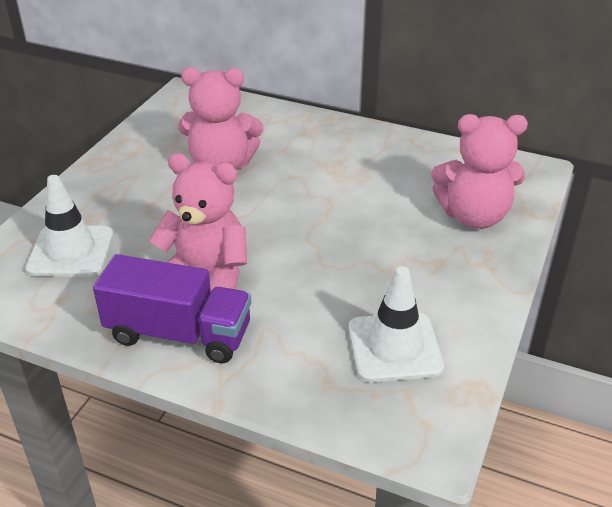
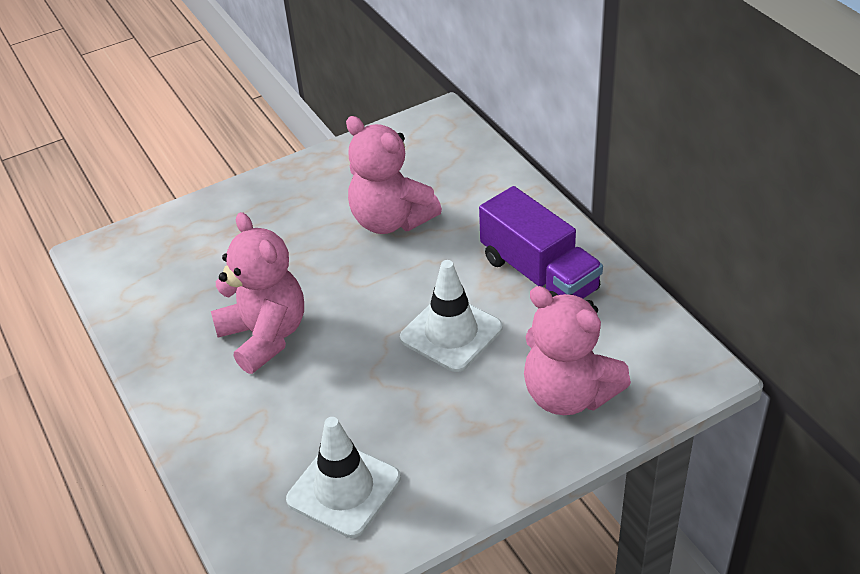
camera: 40 degrees right, 5 degrees up
white traffic cone [25,175,114,277] -> white traffic cone moved to [400,260,502,372]
purple truck [93,254,251,363] -> purple truck moved to [479,186,603,298]

